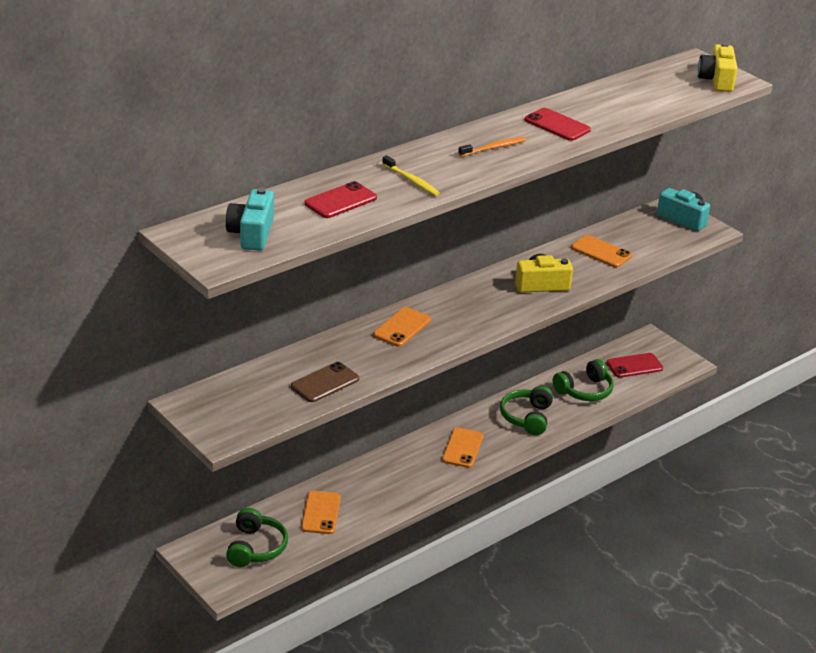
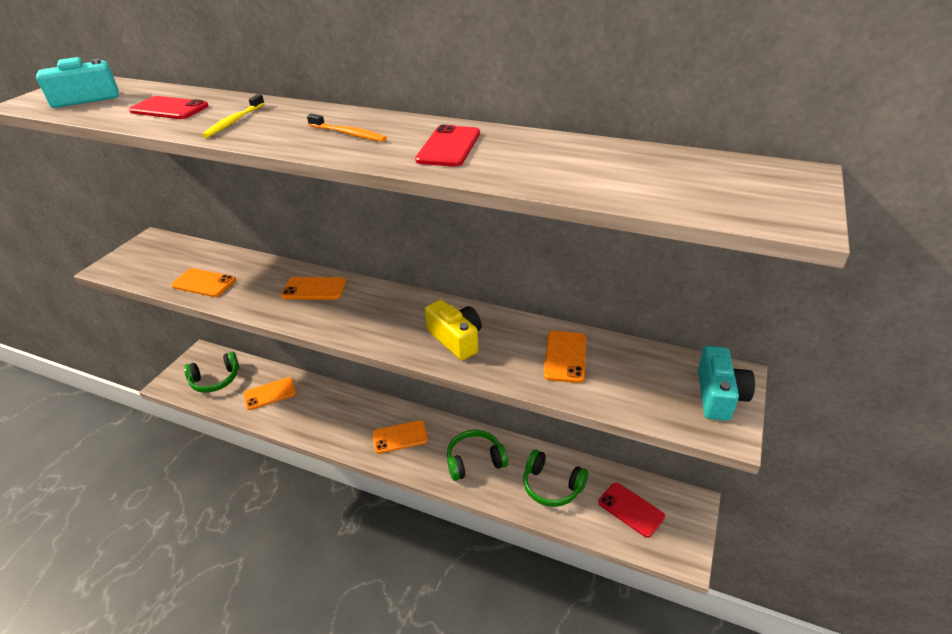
camera: 65 degrees right, 5 degrees up
brown phone [291,362,359,402] -> orange phone [171,268,236,297]
yellow camera [698,43,737,92] -> none

